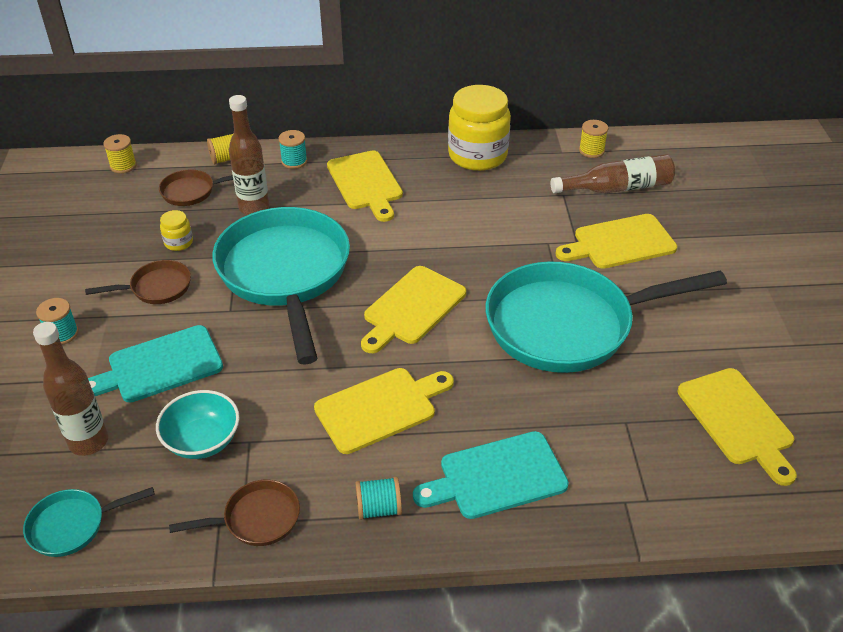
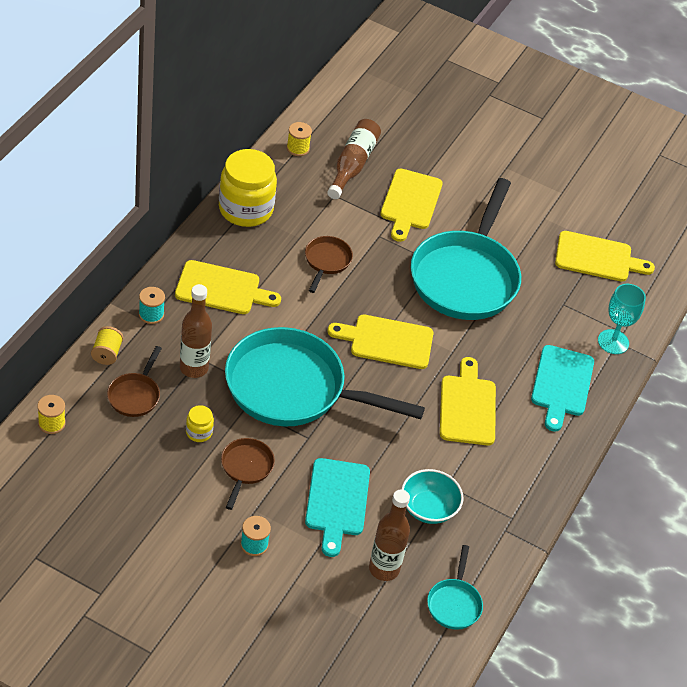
camera: 65 degrees left, 5 degrees up
brown pan [169,480,300,546] -> brown pan moved to [305,236,353,293]
turquoise spool [355,477,402,520] -> none
yellow cutting board [361,266,466,353] -> yellow cutting board turned 120 degrees clockwise [327,315,433,369]
none -> turquoise goblet [598,284,646,354]

